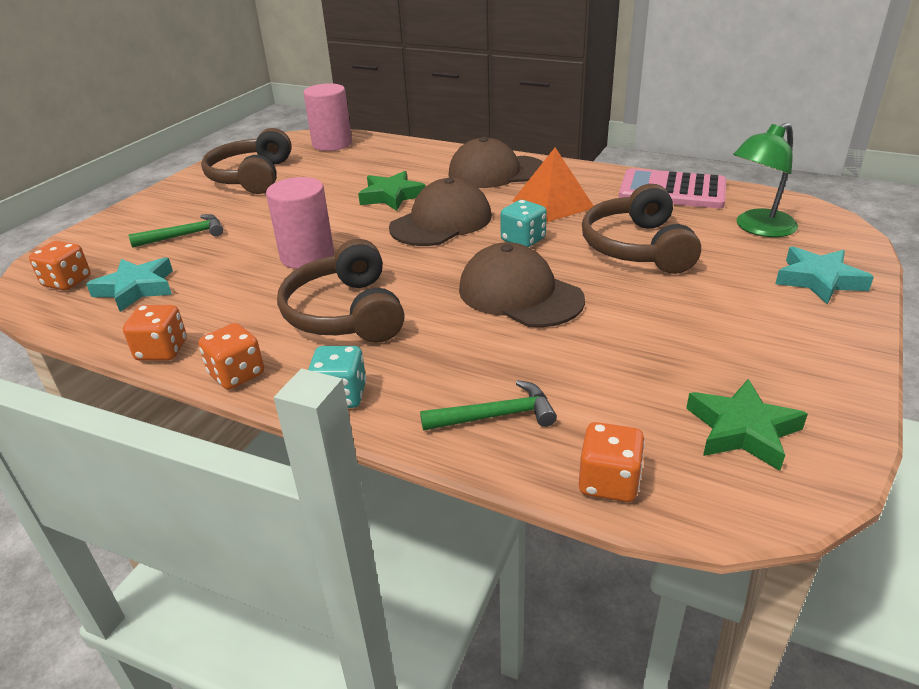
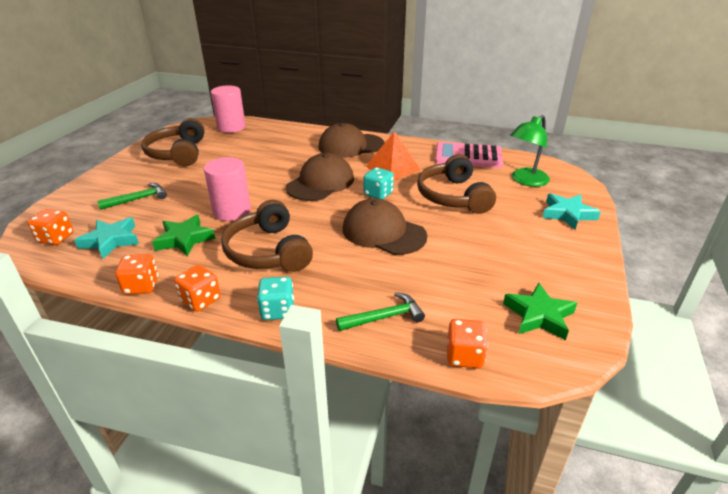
camera: 10 degrees left, 0 degrees up
green star [358,171,426,211] -> green star moved to [152,215,215,257]

